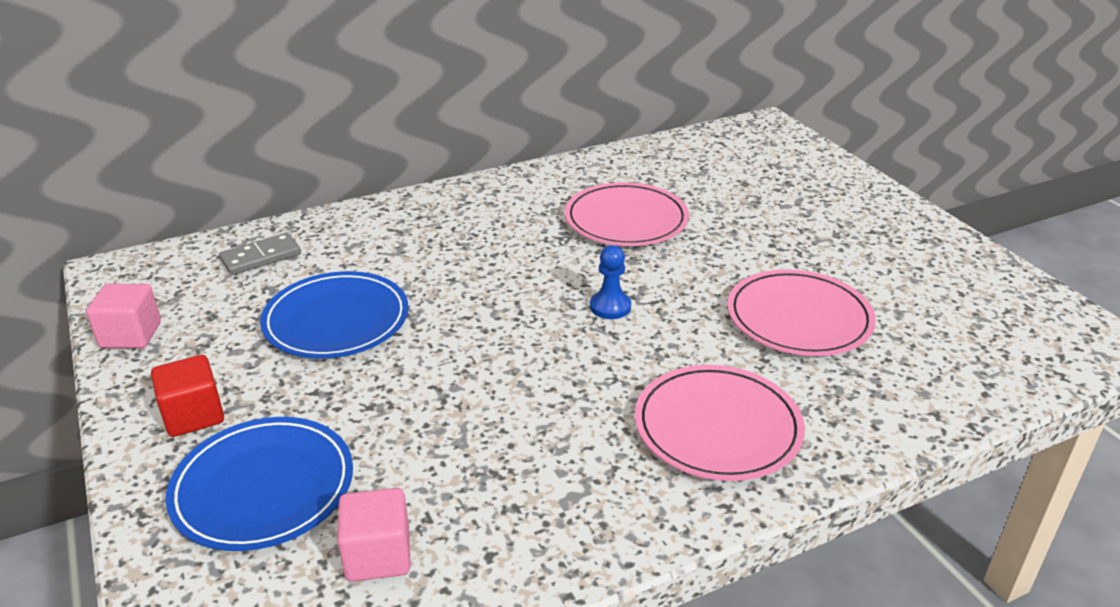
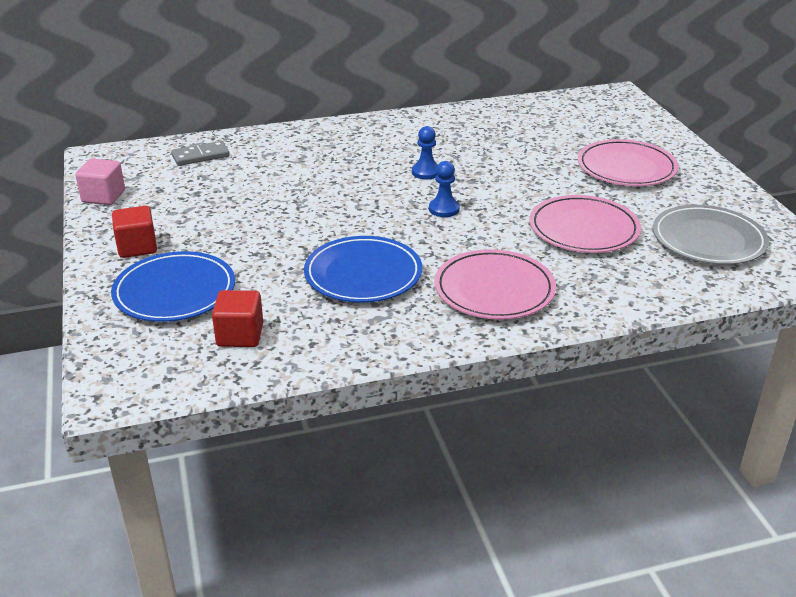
camera: 10 degrees right, 0 degrees up
blue plate [260,271,409,358] -> blue plate moved to [304,236,422,303]
pink cube [337,488,411,582] -> red cube [212,290,263,347]
pink plate [565,182,689,246] -> pink plate moved to [578,139,679,186]
none -> blue pawn [412,126,437,179]
none -> grey plate [653,205,769,265]

